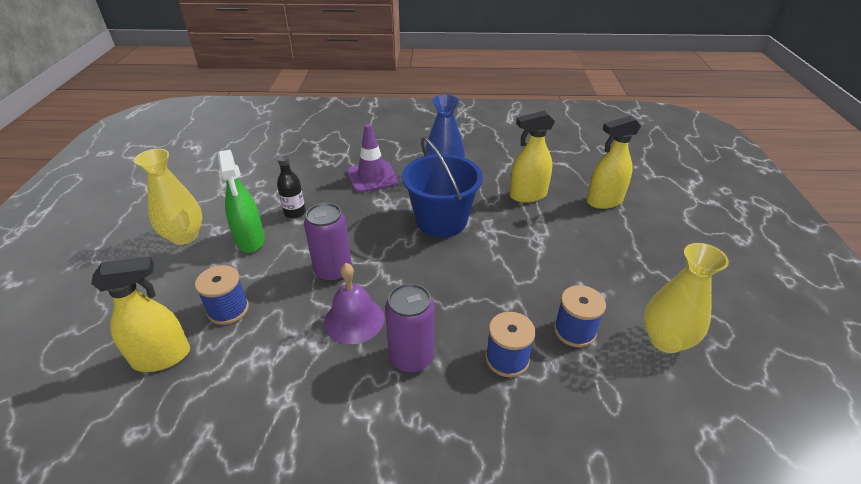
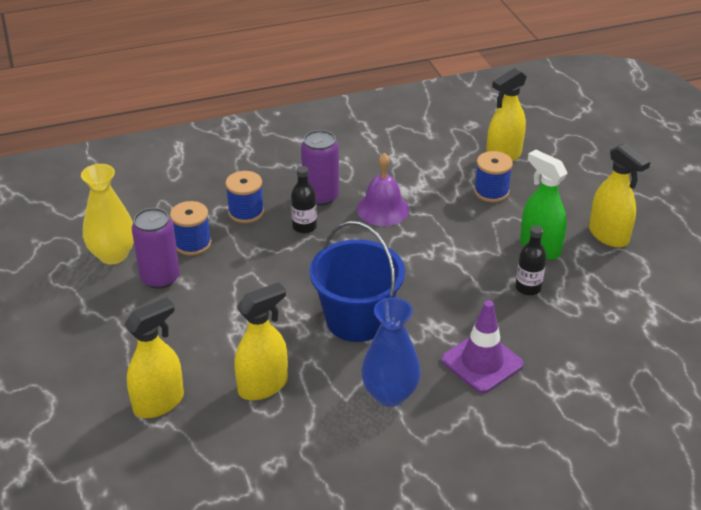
camera: 160 degrees right, 0 degrees up
yellow vase [134,149,202,245] -> yellow spray bottle [589,143,650,248]
purple can [304,203,352,282] -> purple can moved to [132,208,180,289]
none -> black bottle [291,166,317,234]

